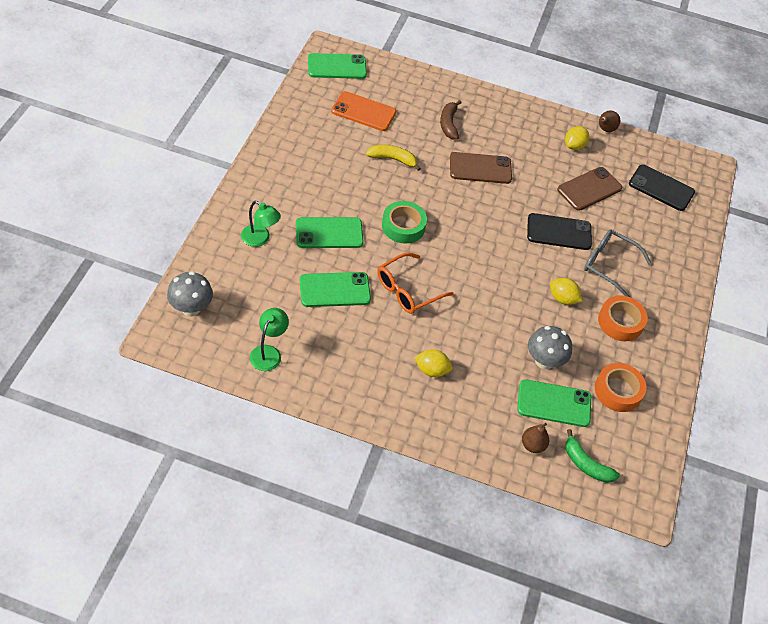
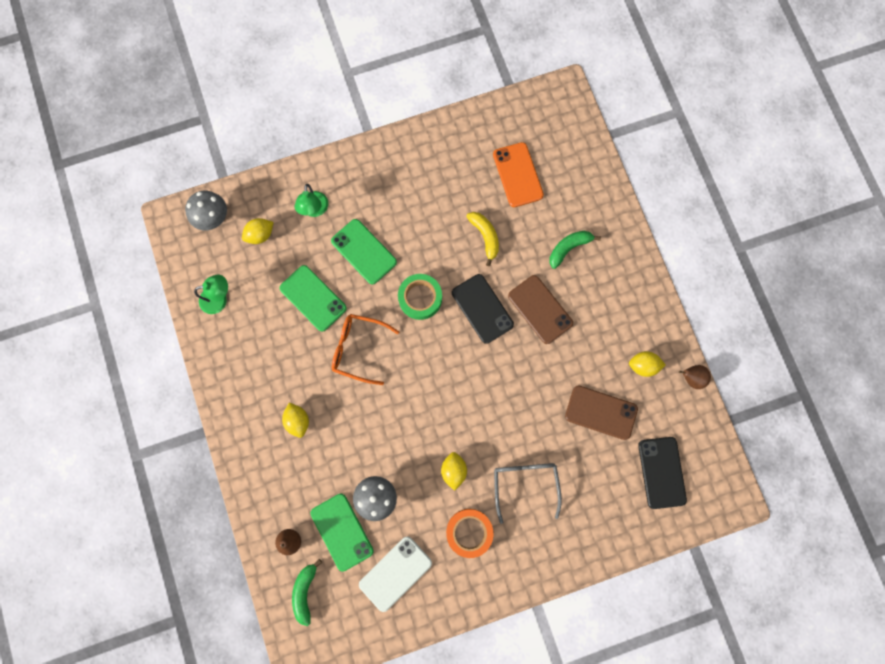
camera: 60 degrees right, 25 degrees up
green phone [308,53,367,79] -> none
brown banana [440,100,461,139] -> green banana [550,231,601,269]
black phone [527,213,592,250] -> black phone moved to [452,274,514,344]
orange tape [595,363,647,412] -> white phone [359,536,432,612]
none -> yellow lemon [242,218,274,244]

